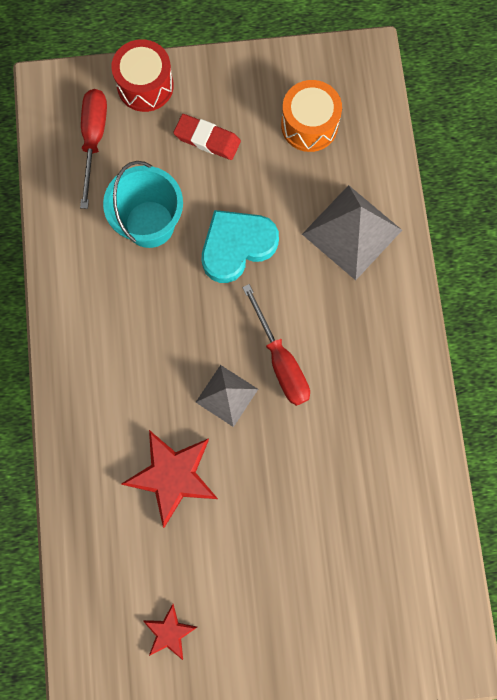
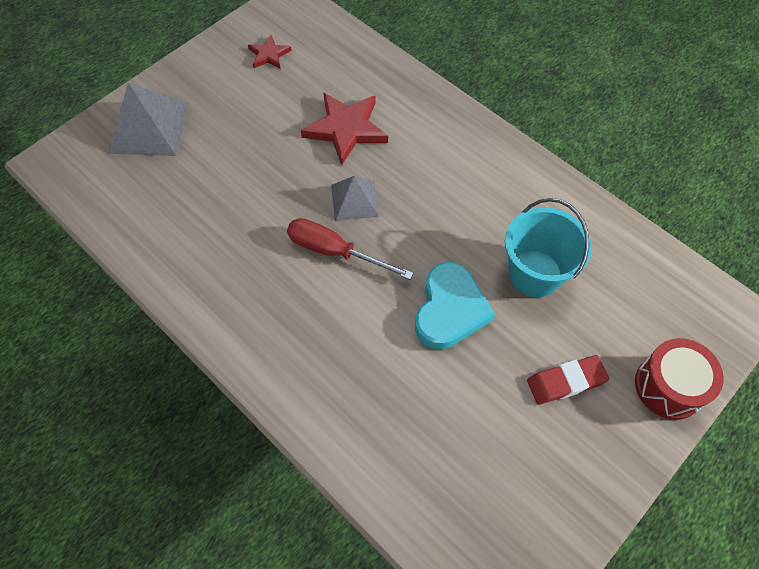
camera: 140 degrees right, 15 degrees down
red screwdriver [80,89,107,209] -> none
orange drum [281,80,342,152] -> none
grey pyramid [302,185,402,280] -> grey pyramid moved to [108,82,188,156]

